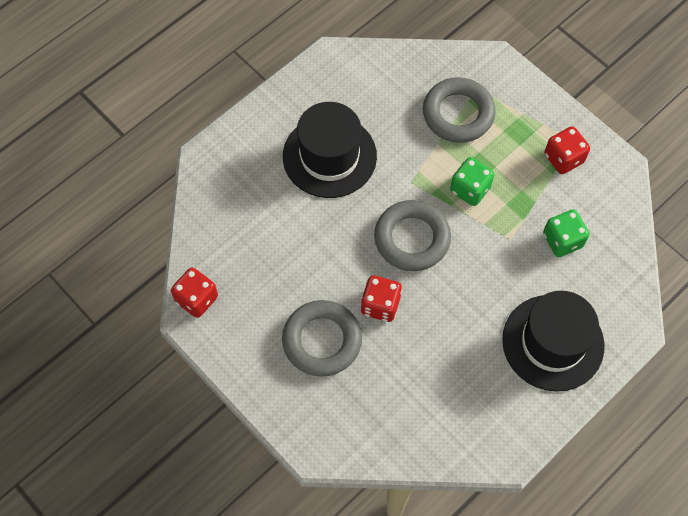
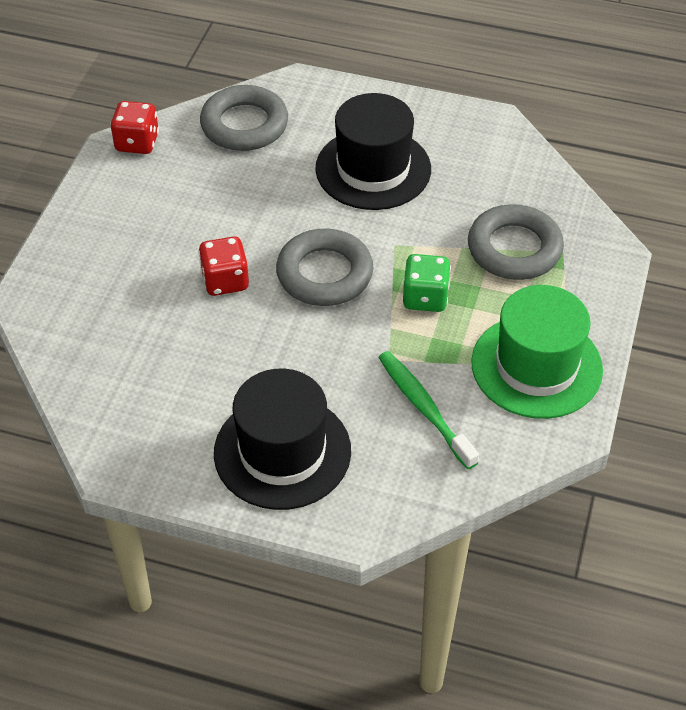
camera: 60 degrees right, 15 degrees down
grey ring [282,300,362,377] -> grey ring moved to [200,85,288,151]
green dice [543,209,589,257] -> green toothbrush [378,351,479,469]
red dice [545,126,590,174] -> green hat [471,285,603,419]

